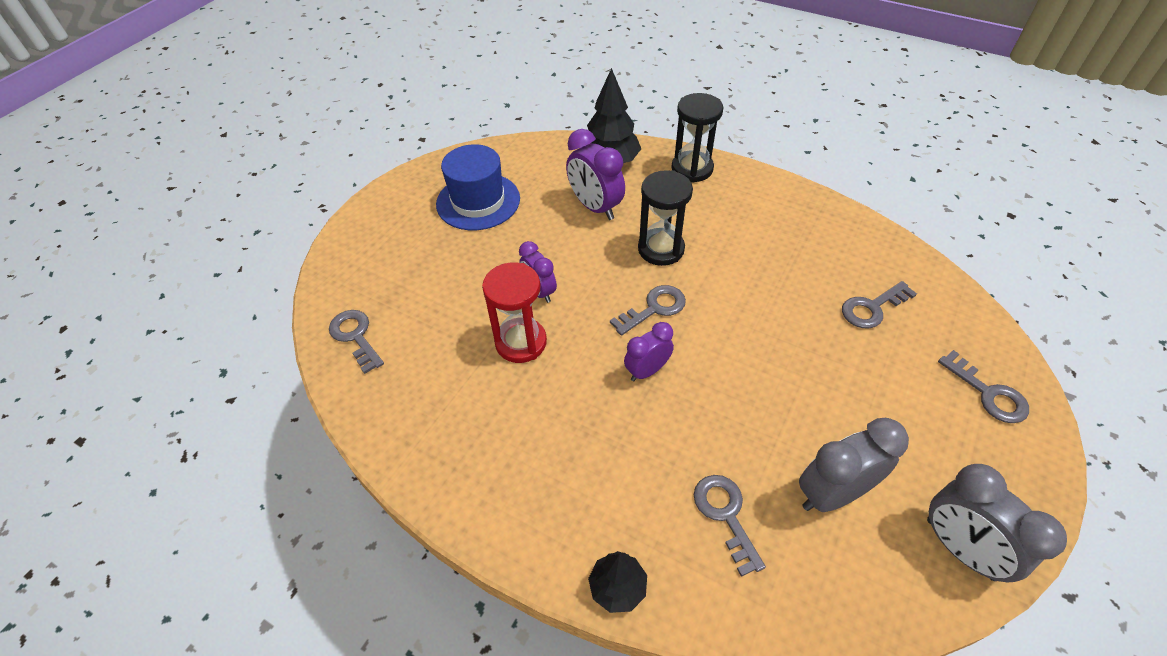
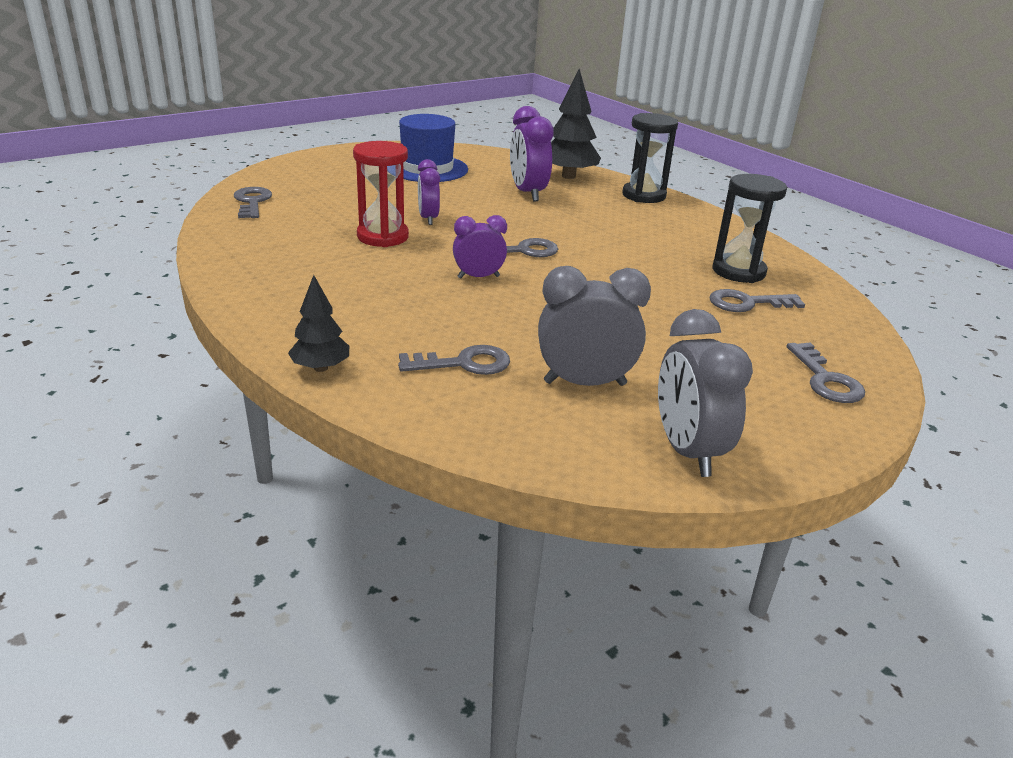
camera: 20 degrees right, 20 degrees down
black hourglass [638,170,693,266] -> black hourglass moved to [712,174,787,283]
grey key [694,475,766,577] -> grey key turned 75 degrees clockwise [398,345,510,375]

